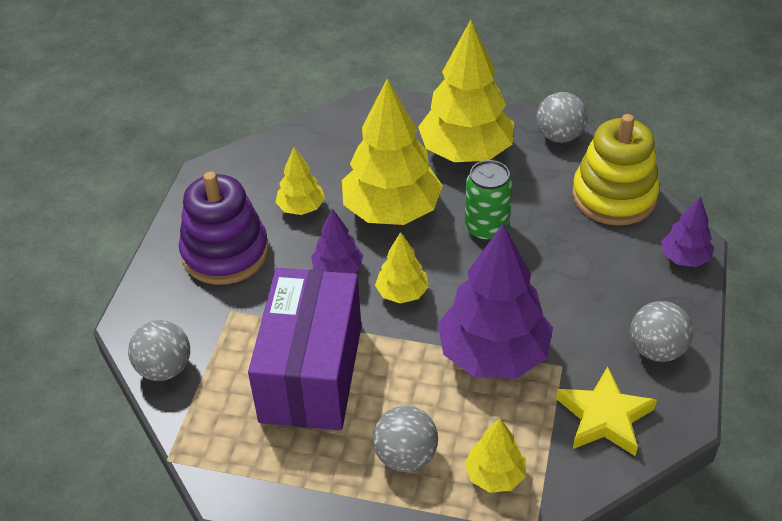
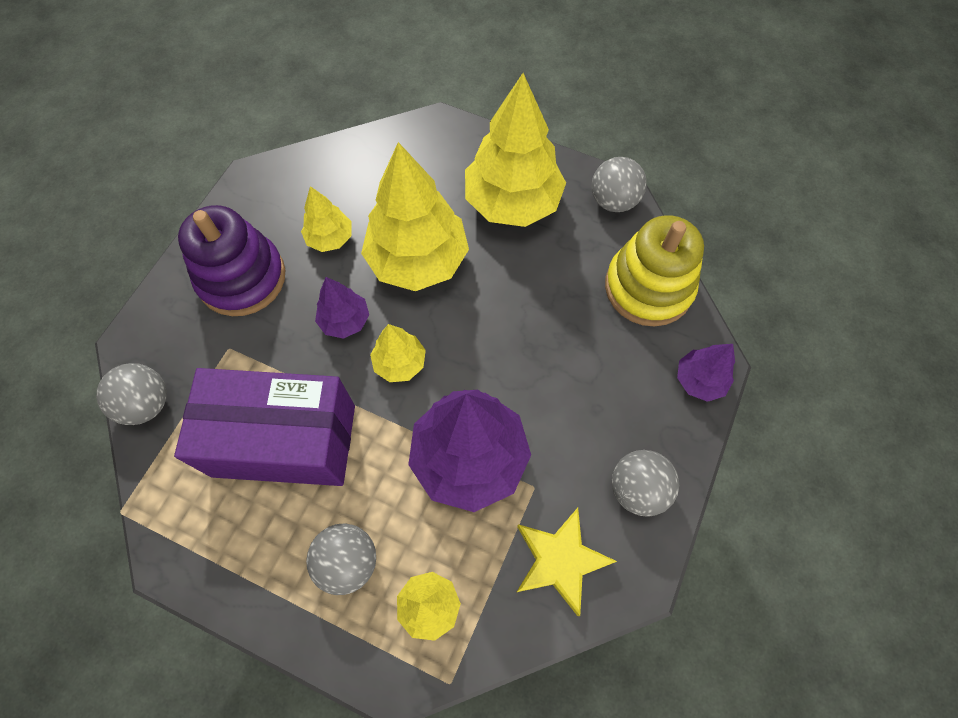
camera: 10 degrees right, 20 degrees up
purple box [248,268,361,430] -> purple box turned 75 degrees clockwise [174,368,355,486]
green can [465,160,513,242] -> none

